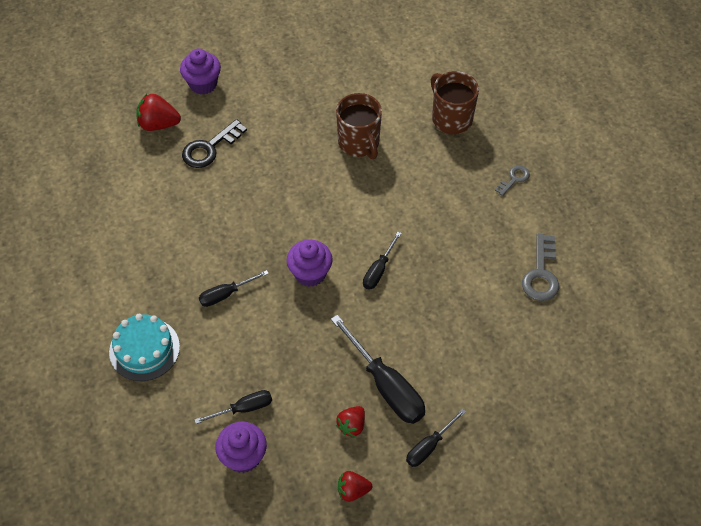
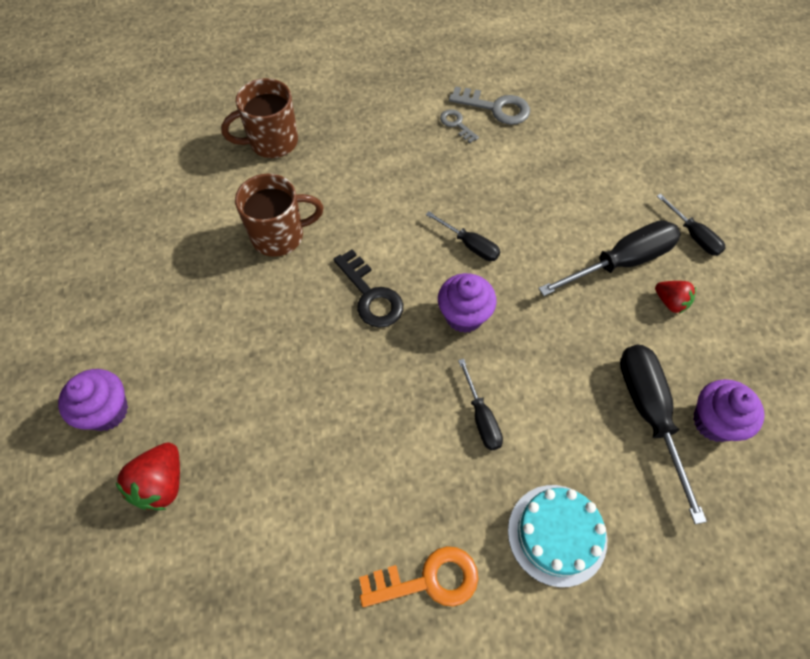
camera: 80 degrees left, 5 degrees up
black key [182,119,247,168] -> black key moved to [333,249,403,328]
black screwdriver [194,390,272,424] -> black screwdriver [620,345,707,524], size x1.79
red strawberry [338,471,372,502] -> none
grey key [495,165,530,196] -> grey key moved to [440,109,479,143]
none -> orange key [359,546,478,607]

